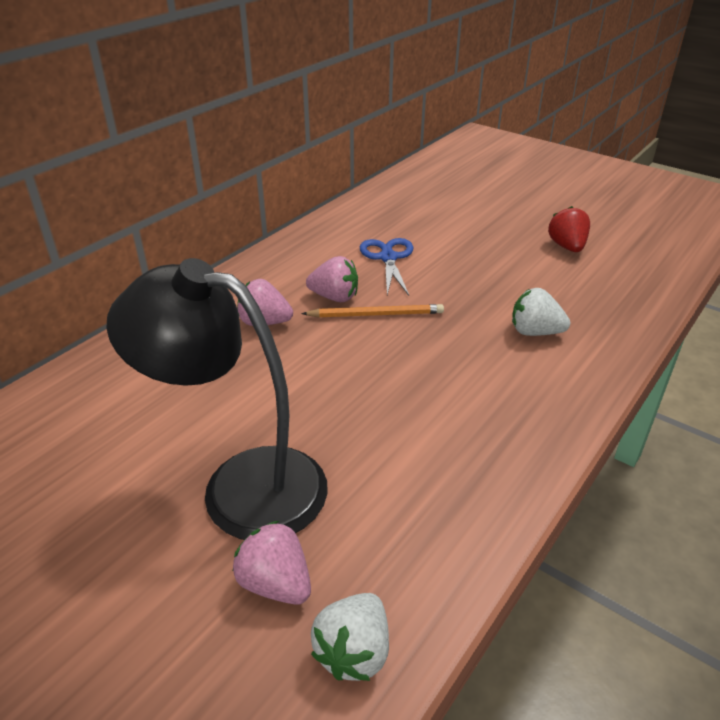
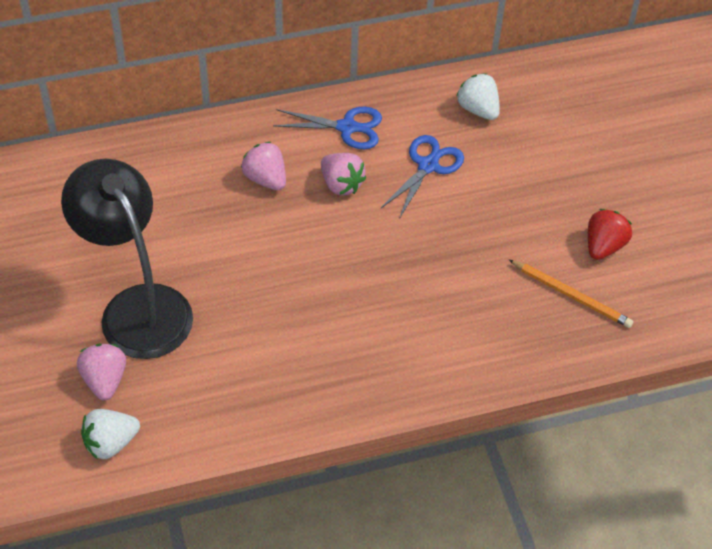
camera: 35 degrees right, 15 degrees up
orange pencil [301,304,444,318] -> orange pencil moved to [509,260,633,328]
white strawberry [512,288,570,336] -> white strawberry moved to [456,73,500,120]
none -> blue scissors [273,107,382,149]

